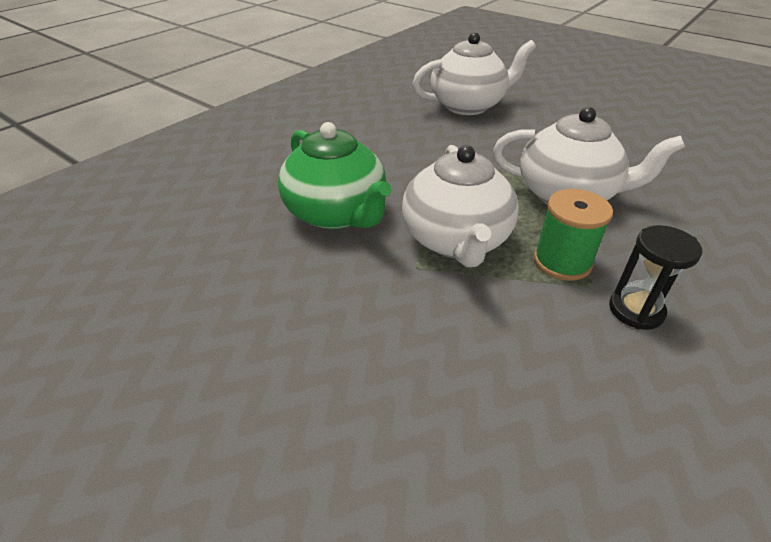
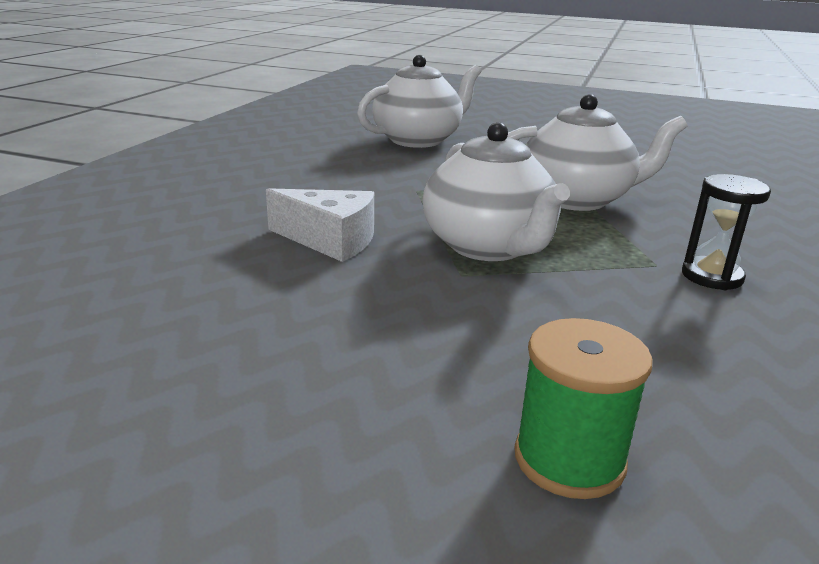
camera: 20 degrees left, 15 degrees down
green teapot [278,122,391,230] -> white cheese [266,188,374,262]
green spool [534,189,613,281] -> green spool moved to [514,318,653,499]

